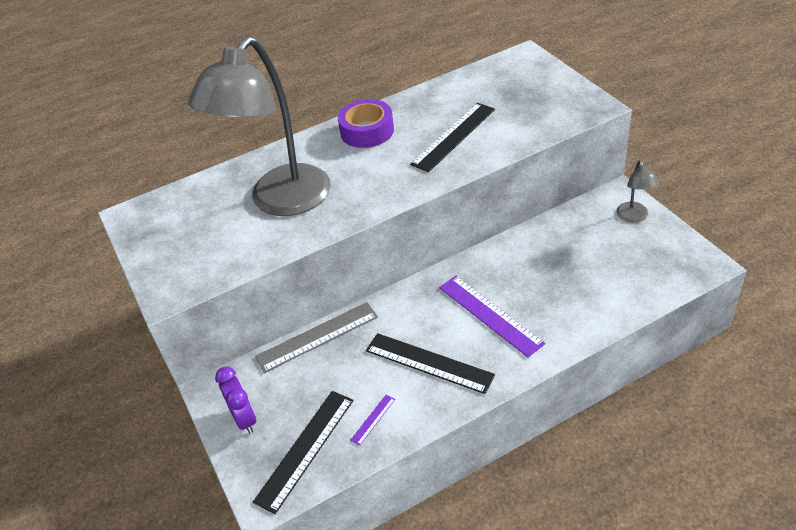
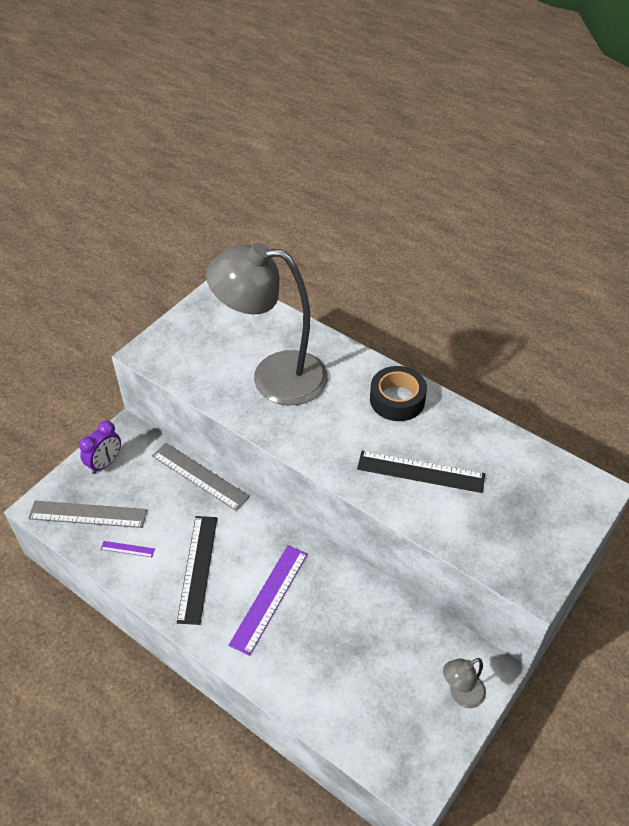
camera: 60 degrees right, 5 degrees up
black ruler [253,391,354,514] -> grey ruler [28,501,147,528]
purple tape [338,99,394,148] -> black tape [370,366,427,421]

